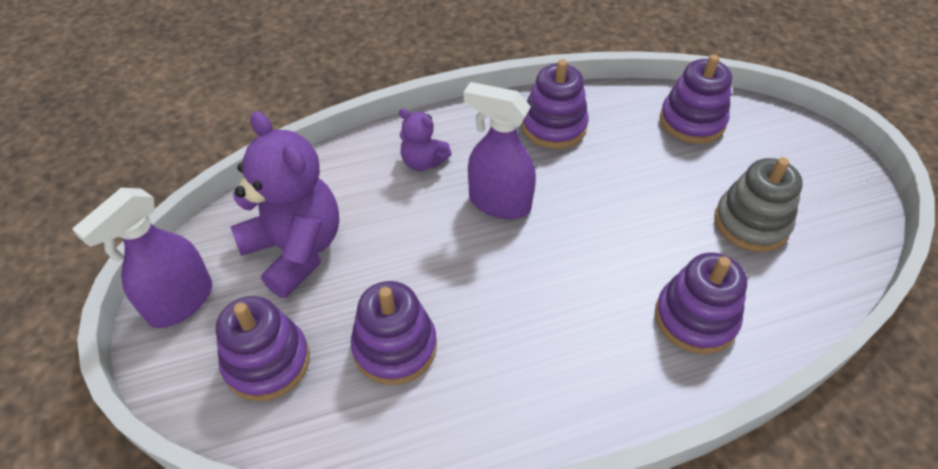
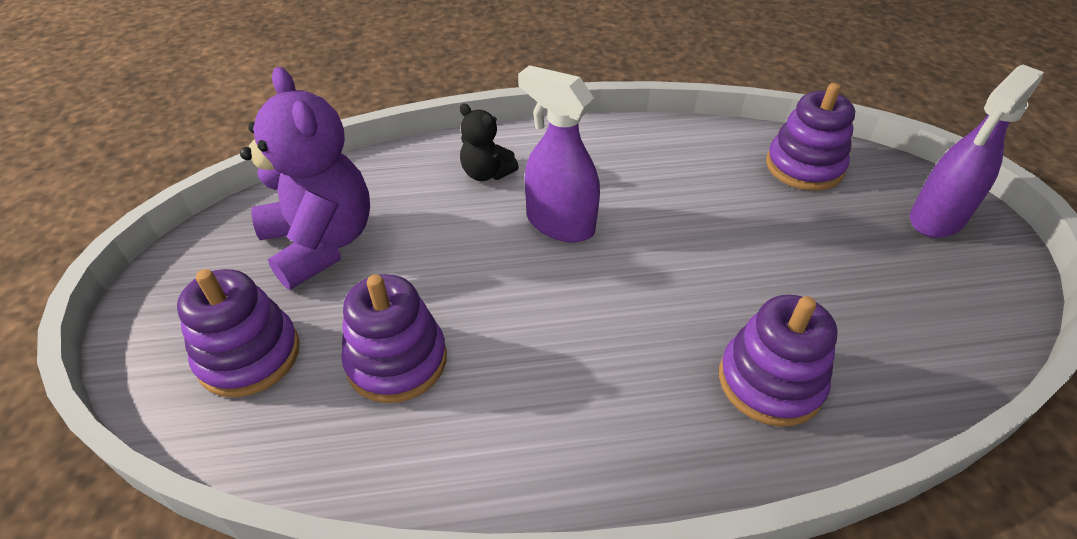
camera: 10 degrees right, 5 degrees down
purple spray bottle [72,188,212,328] -> purple spray bottle moved to [910,65,1044,238]
purple teddy bear [399,108,452,171] -> black teddy bear [460,104,519,181]
purple stacking toy [522,59,589,149] -> none
grey stacking toy [714,157,803,252] -> none

